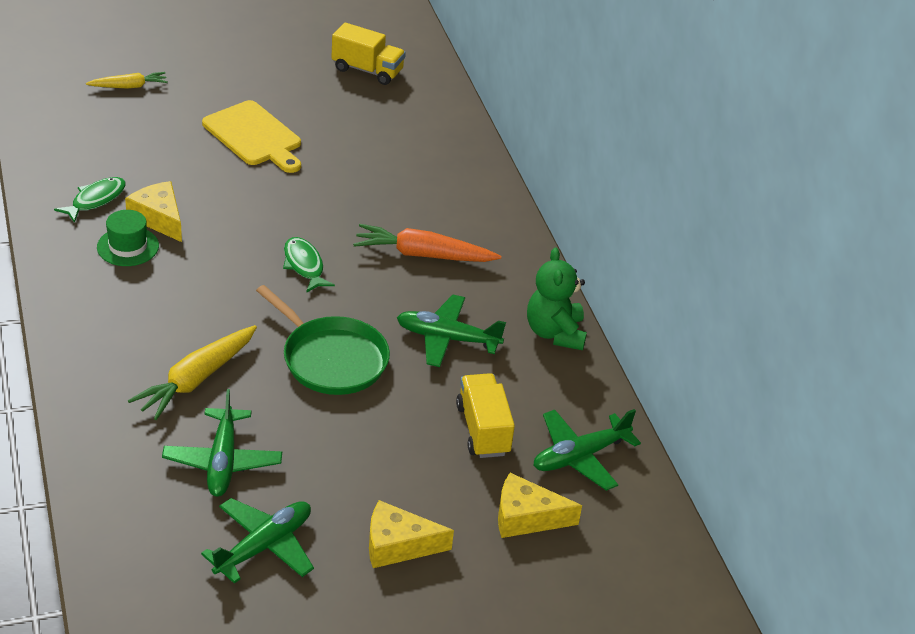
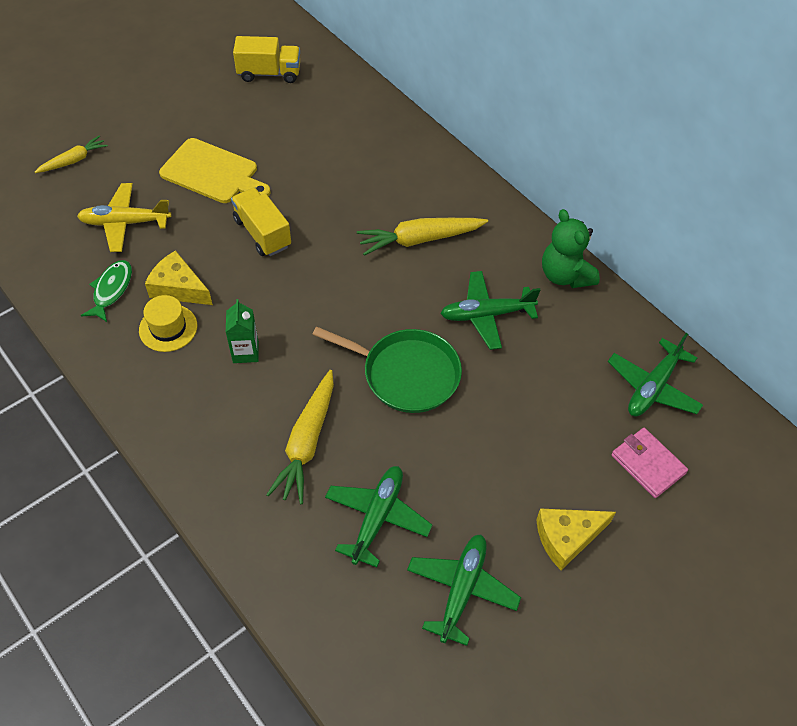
camera: 20 degrees left, 15 degrees up
green hat [97,210,159,266] -> yellow hat [139,295,197,352]
green plane [162,389,282,497] -> green plane turned 135 degrees counterclockwise [325,466,432,568]
green fish [283,237,335,293] -> none
orange carrot [353,224,501,262] -> yellow carrot [357,218,488,256]
yellow truck [456,373,515,458] -> yellow truck moved to [231,187,291,256]
yellow cheese [498,473,582,538] -> pink wallet [611,428,688,498]
none -> yellow plane [77,183,172,252]
none -> green carton [226,299,259,363]

